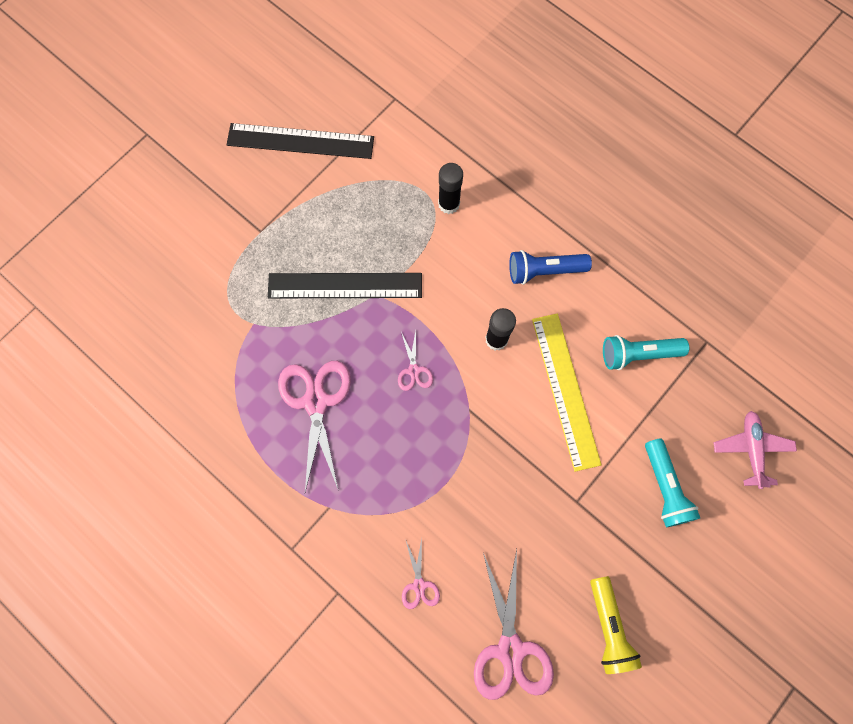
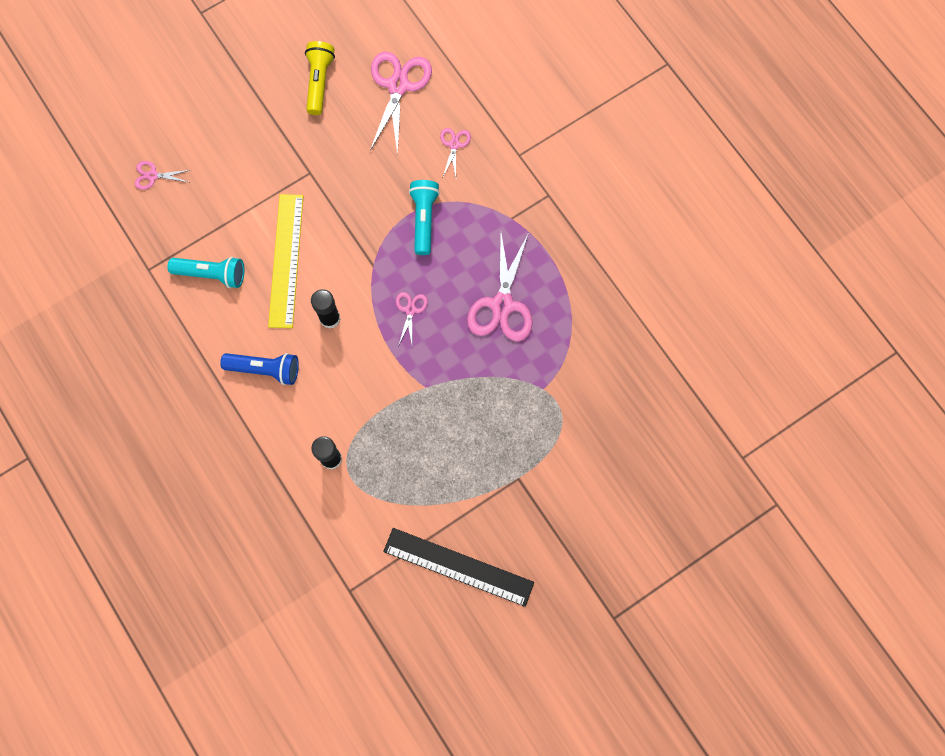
camera: 165 degrees left, 0 degrees up
black ruler [268,273,422,298] -> none
turquoise flashlight [645,438,700,528] -> turquoise flashlight moved to [409,180,440,255]
pink plane [713,411,797,489] -> pink scissors [135,161,190,190]

